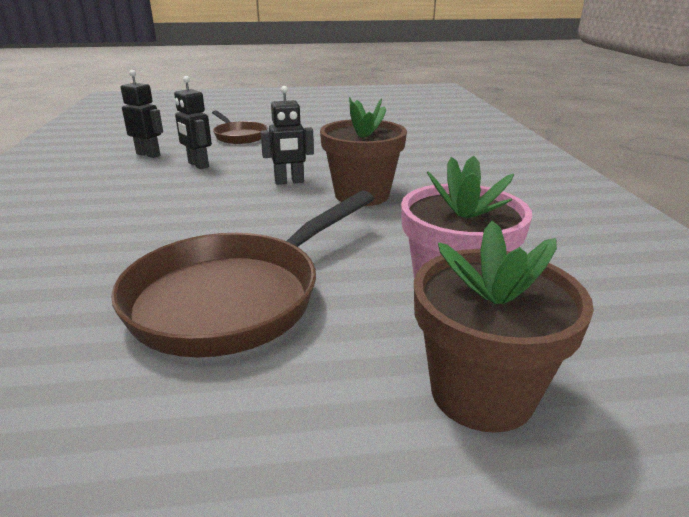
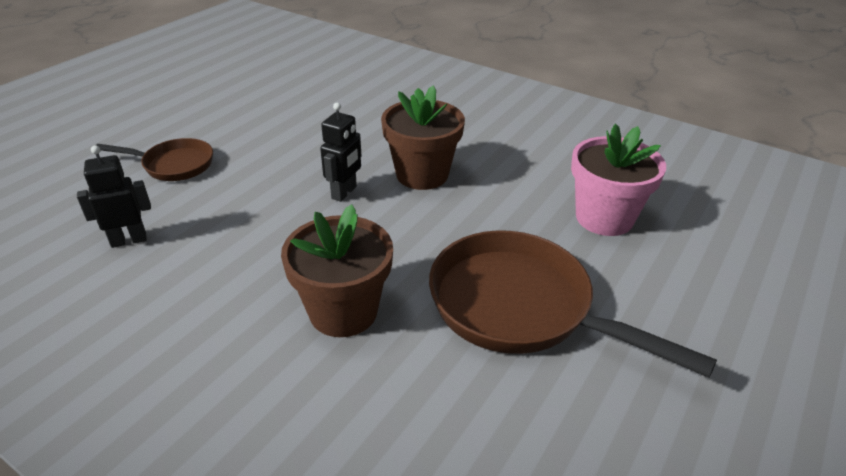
camera: 50 degrees left, 10 degrees up
brown pan [111,191,374,358] -> brown pan turned 135 degrees clockwise [429,230,717,378]
black robot [174,76,212,169] -> none
brown flower pot [414,221,594,433] -> brown flower pot moved to [281,204,393,337]

